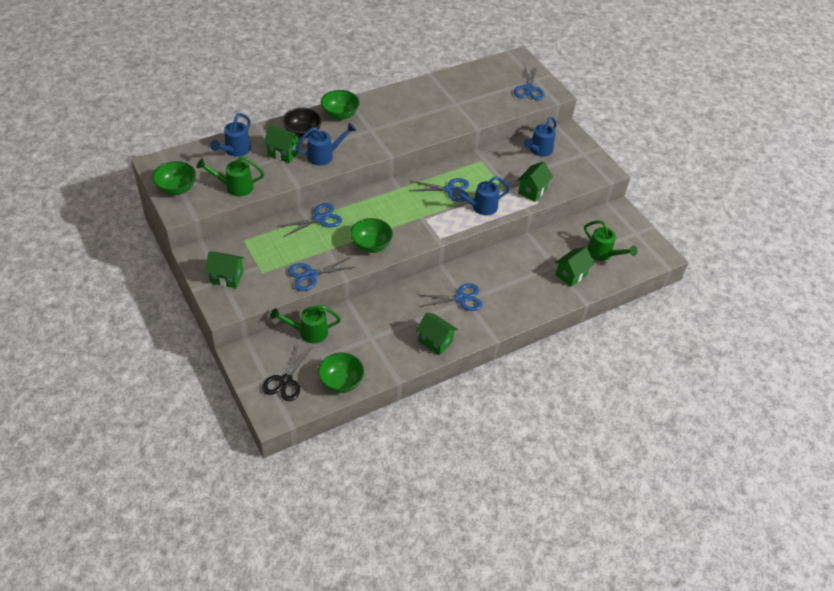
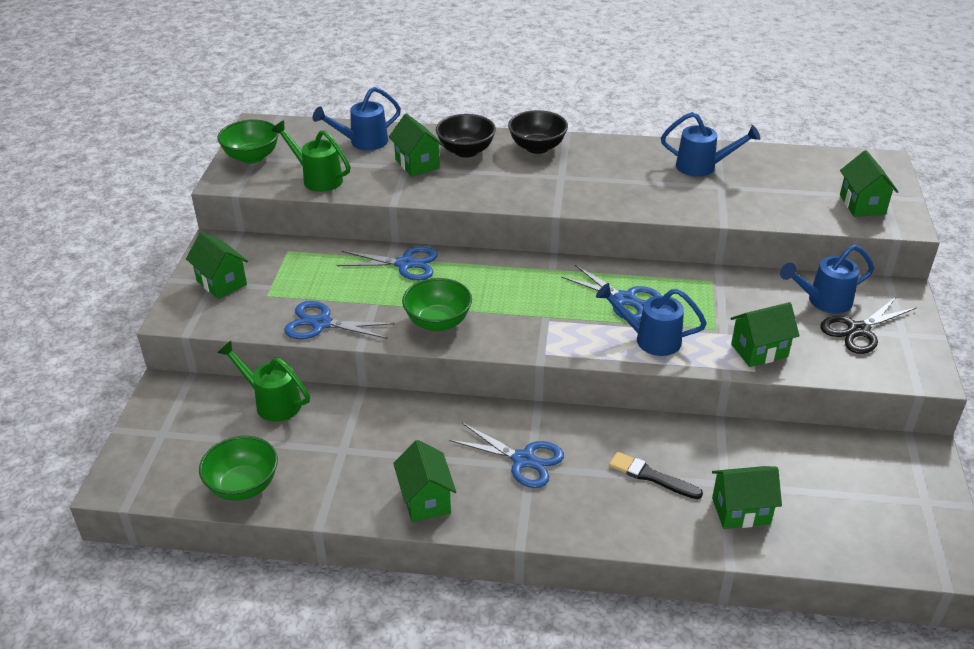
camera: 40 degrees right, 10 degrees down
black scissors [262,344,312,401] -> black scissors moved to [820,296,917,354]
blue watering can [295,123,356,166] -> blue watering can moved to [661,112,760,177]
green bowl [321,90,360,120] -> black bowl [508,110,568,154]
blue scissors [514,67,544,100] -> green house [840,150,898,217]
green watering can [584,220,637,261] -> none
none -> black brush [609,452,703,499]

